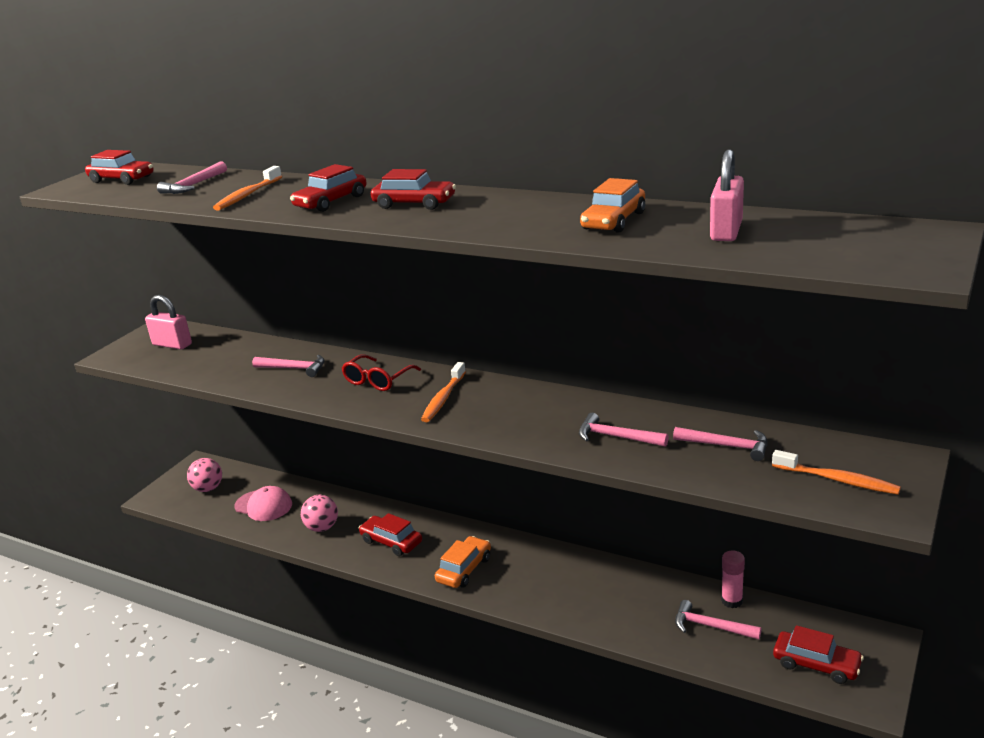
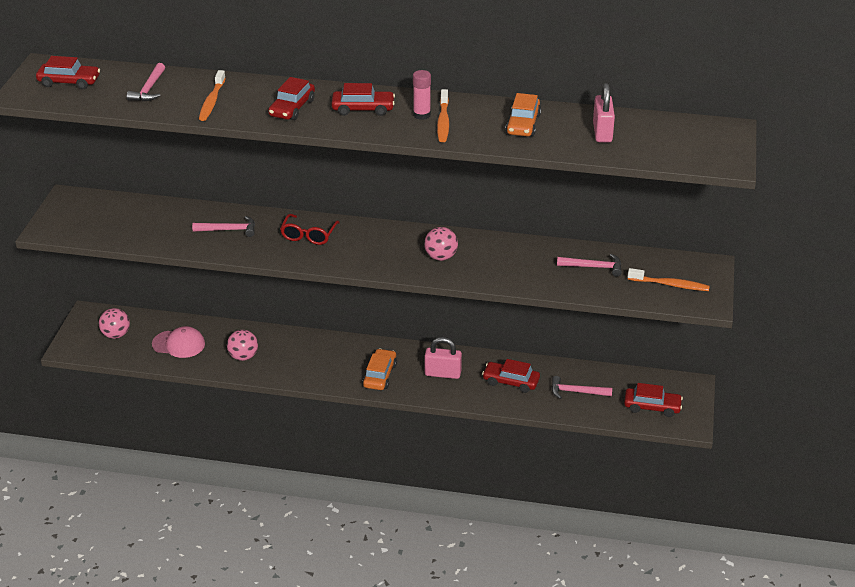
camera: 20 degrees left, 10 degrees up
pink padlock [145,295,192,350] -> pink padlock moved to [425,337,462,379]
red car [359,513,422,556] -> red car moved to [482,359,540,393]
orange toothbrush [421,362,466,422] -> orange toothbrush moved to [437,89,449,142]
pink hammer [579,413,669,447] -> none
pink glue stick [721,551,745,608] -> pink glue stick moved to [413,70,431,120]
none -> pink ball [424,227,458,261]

